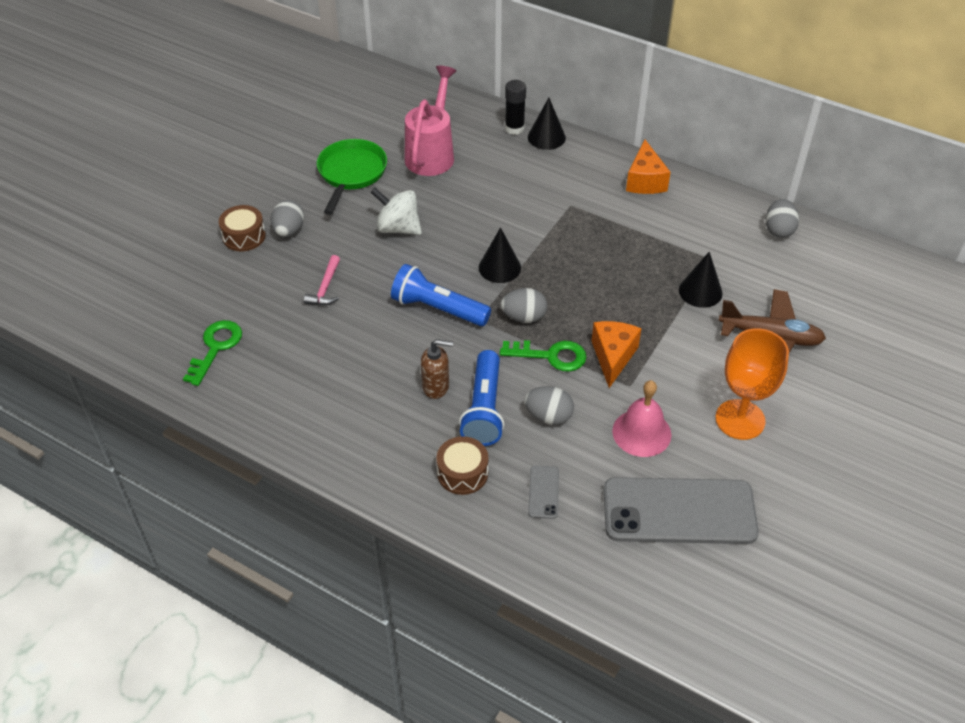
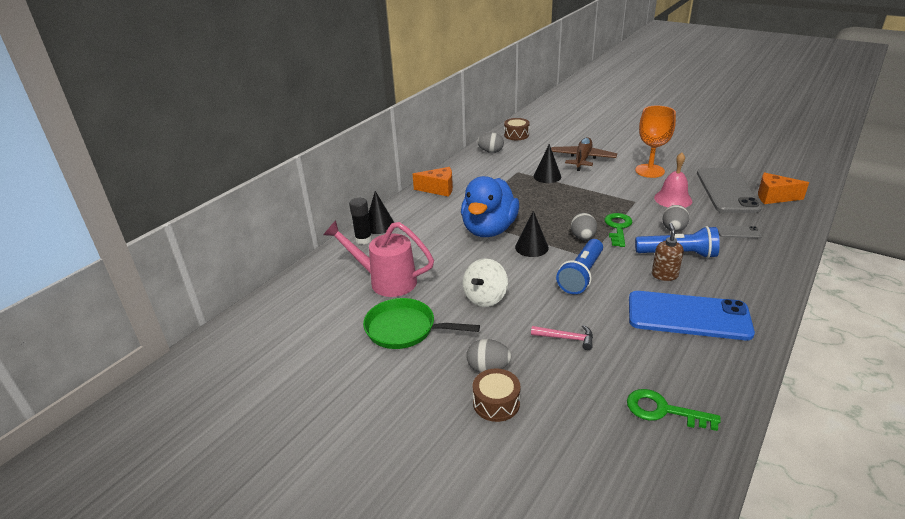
camera: 85 degrees left, 15 degrees down
brown drum [436,436,488,495] -> brown drum moved to [504,118,530,140]
orange cheese [592,321,642,388] -> orange cheese moved to [758,172,809,204]
none -> blue duck [461,176,519,237]
none -> blue phone [629,291,755,340]

